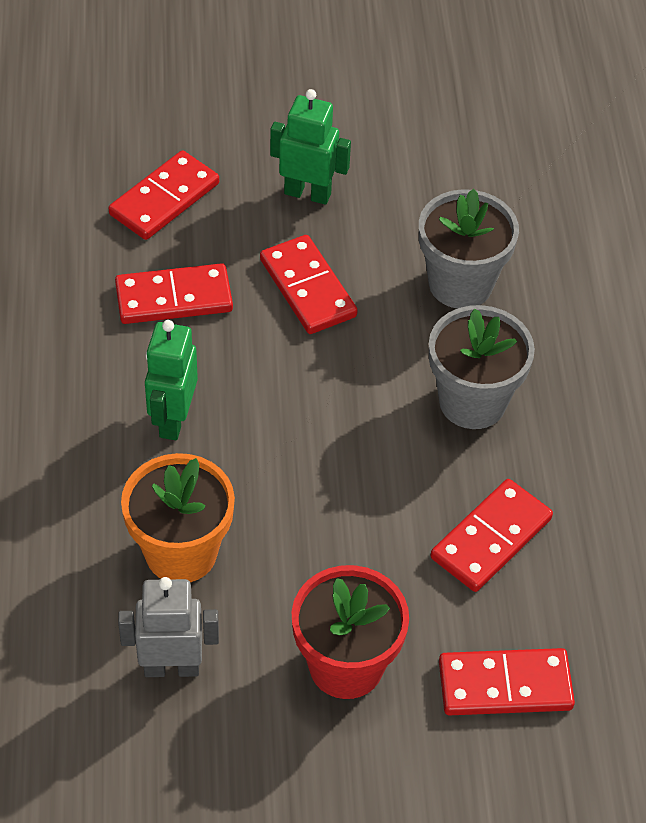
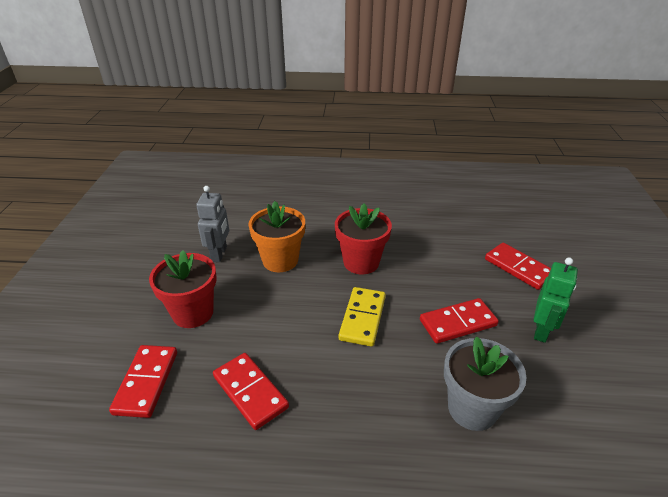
camera: 100 degrees right, 15 degrees down
red domino [115,263,233,324] -> none
green robot [145,320,198,440] -> red flower pot [335,203,392,274]
grey flower pot [429,305,535,429] -> none
none -> yellow domino [339,287,386,347]

